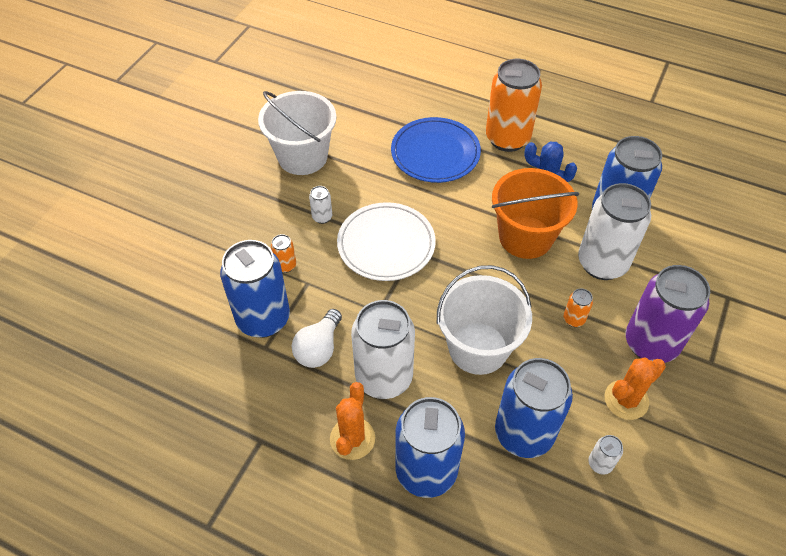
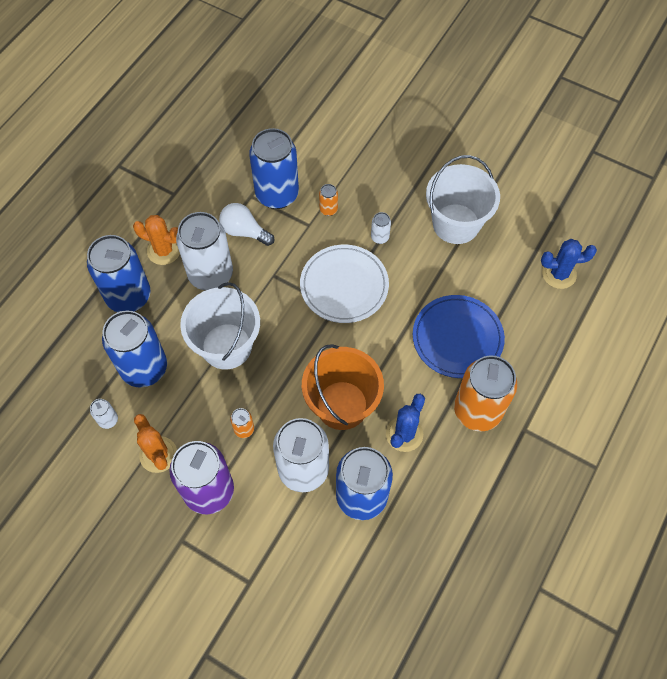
camera: 95 degrees right, 10 degrees up
none -> blue cactus [541,239,597,289]

